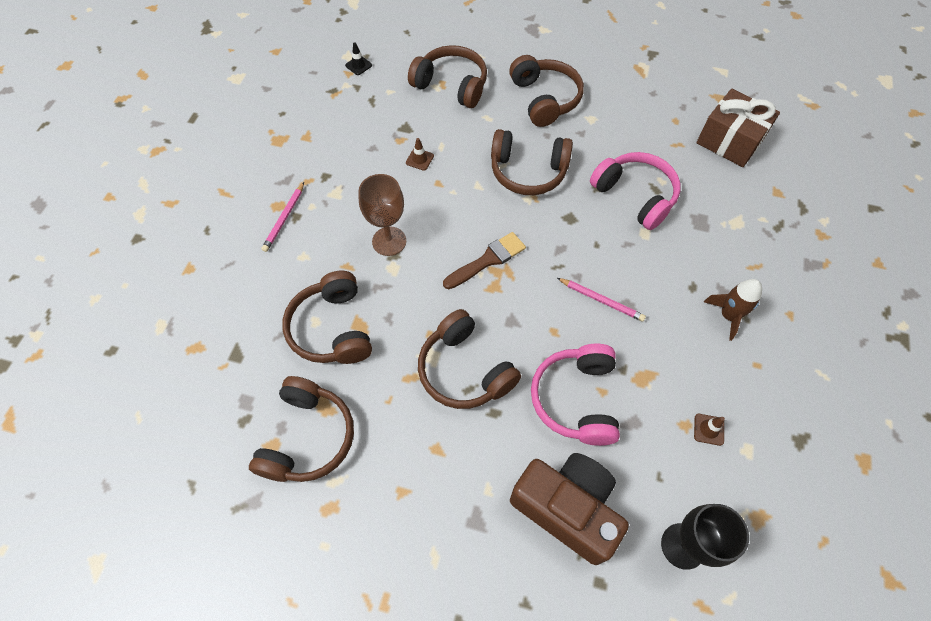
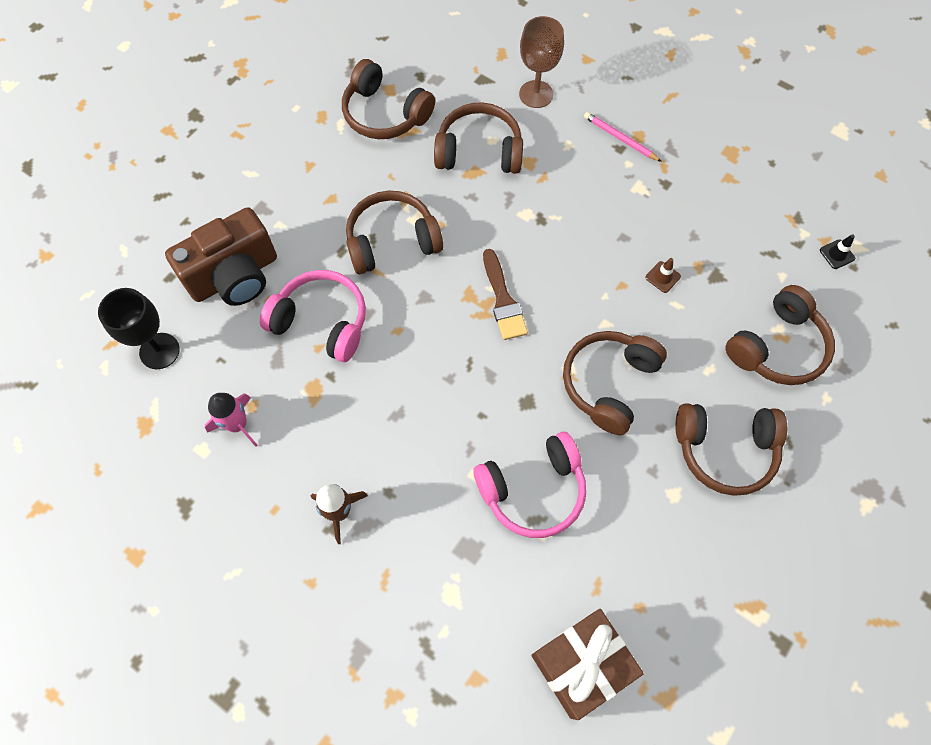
camera: 110 degrees right, 5 degrees up
brown goblet [358,174,406,256] -> brown goblet moved to [519,16,564,108]
pink pencil [557,278,646,322] -> none
brown traffic cone [694,414,725,446] -> pink rocket [205,393,258,447]

